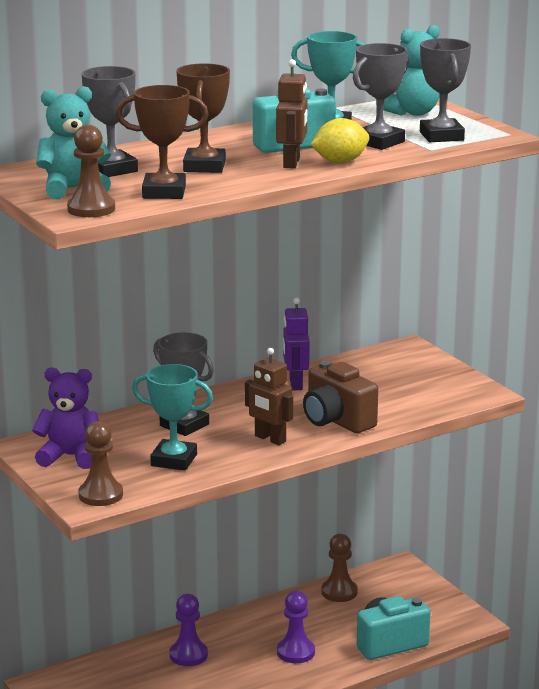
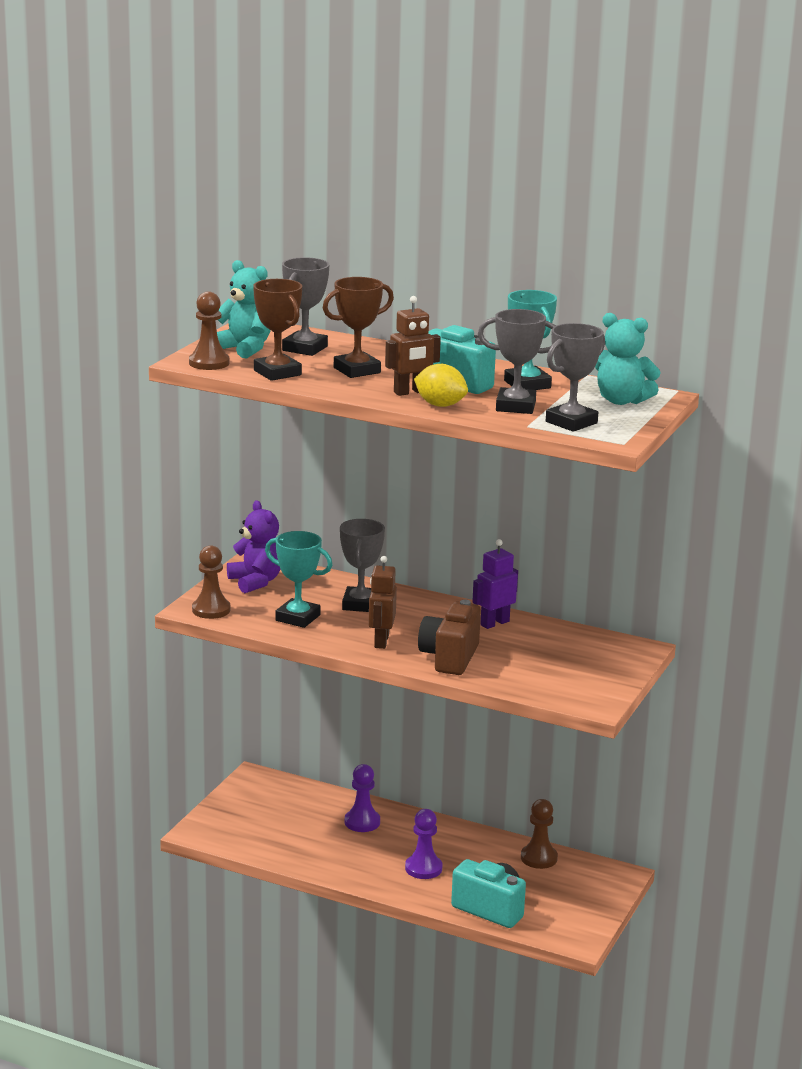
camera: 55 degrees right, 0 degrees up
turquoise trophy [132,364,213,471] -> turquoise trophy turned 45 degrees counterclockwise [265,531,332,628]

